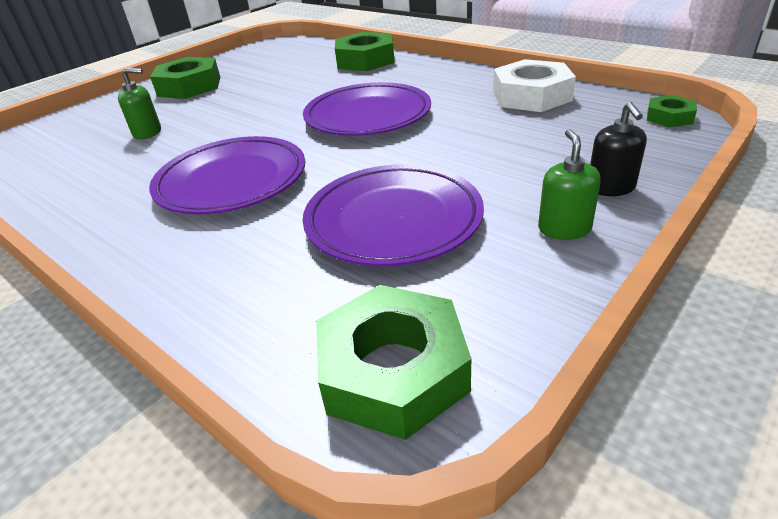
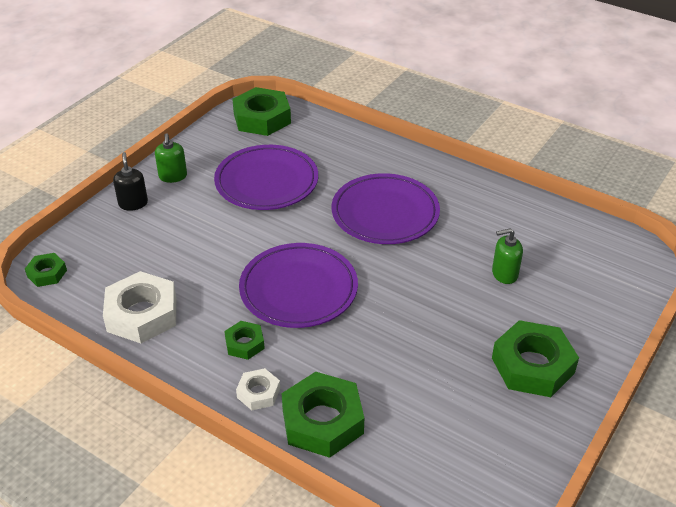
camera: 170 degrees right, 5 degrees up
none -> green nut [224,321,265,360]
none -> white nut [236,368,280,410]

